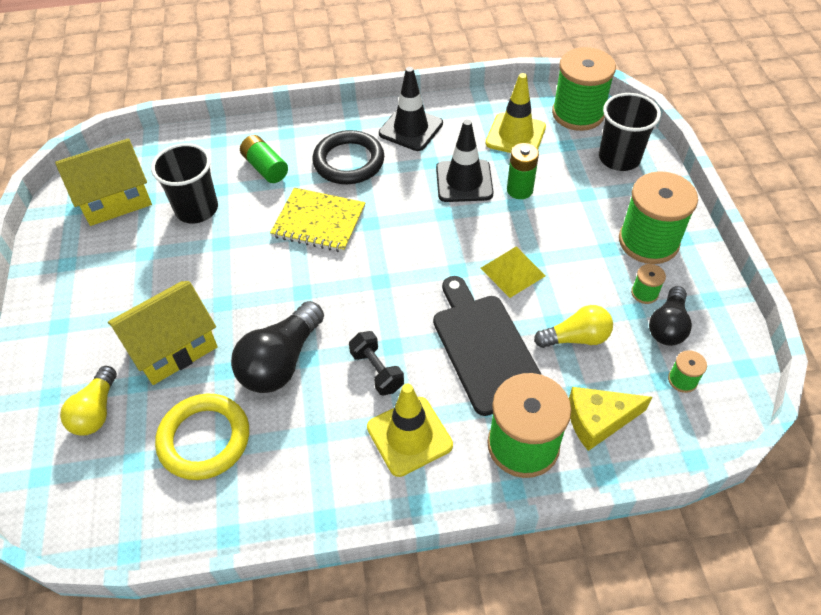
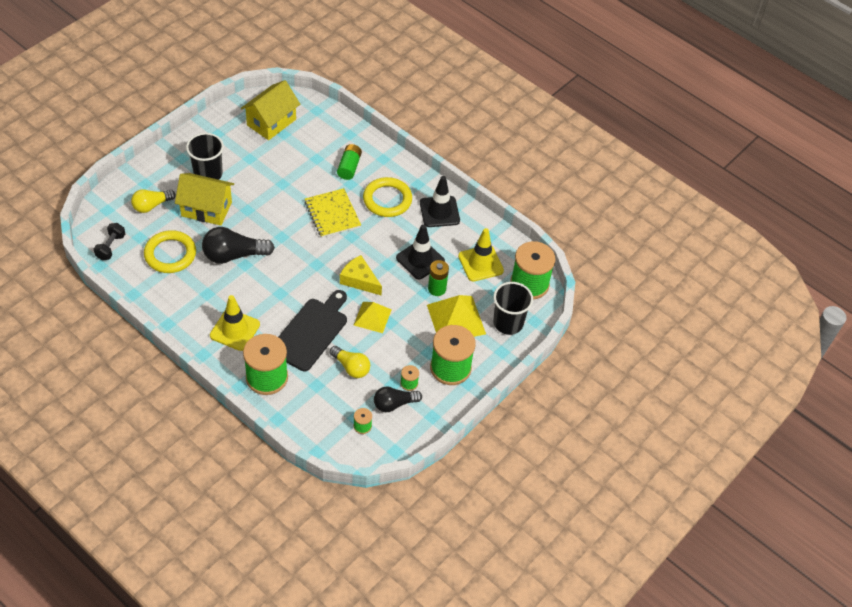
camera: 45 degrees right, 0 degrees up
yellow house [55,138,152,226] -> yellow house turned 75 degrees counterclockwise [241,80,300,140]
black cup [151,143,218,223] -> black cup moved to [186,133,224,180]
black ring [312,130,384,184] -> yellow ring [363,177,412,217]
black dumbbell [349,331,404,396] -> black dumbbell moved to [94,223,125,260]
yellow cheese [569,387,652,451] -> yellow cheese moved to [340,255,382,296]
none -> yellow pyramid [427,295,486,337]

